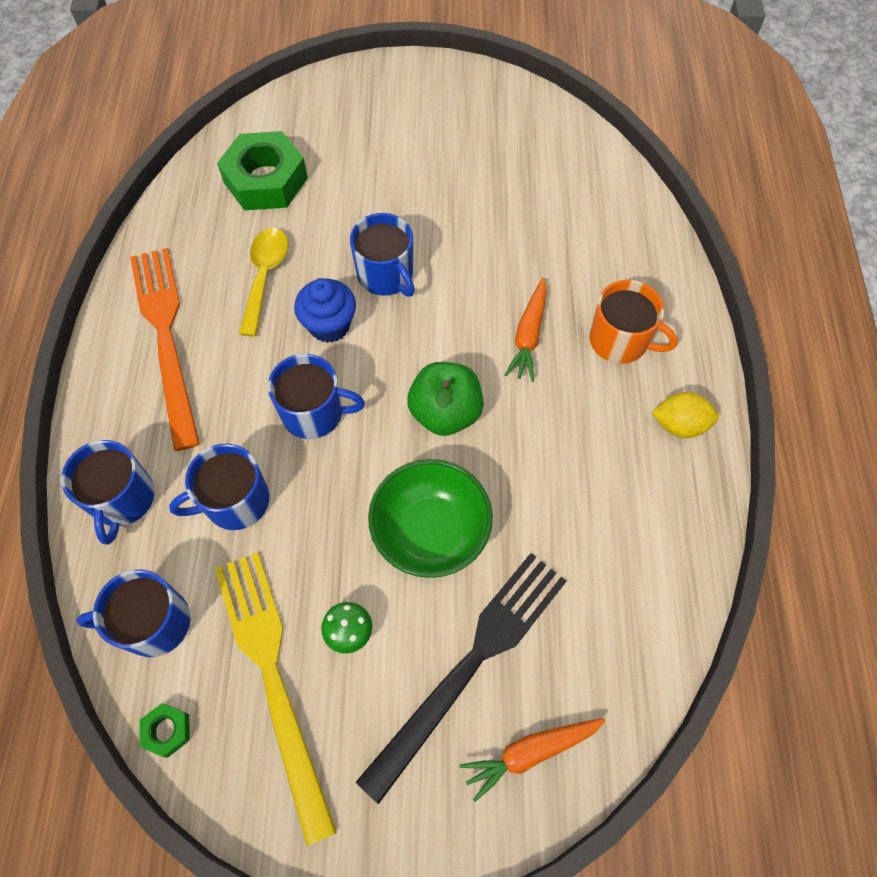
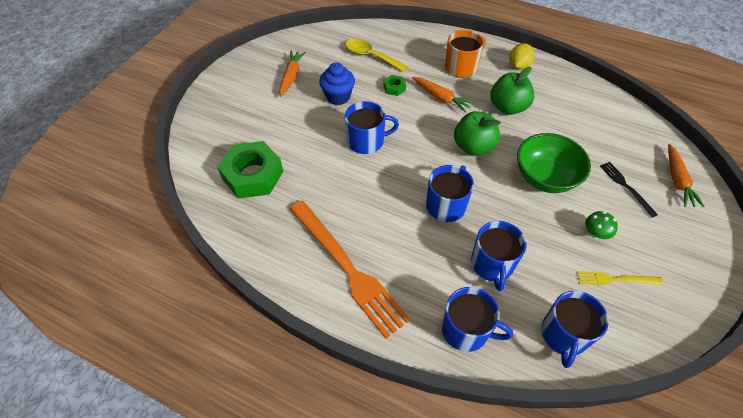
camera: 65 degrees left, 10 degrees down
orange fork [130,248,200,451] -> orange fork turned 135 degrees counterclockwise [290,201,411,339]
green nut [140,703,190,758] -> green nut moved to [383,75,406,96]
yellow fork [215,552,337,846] -> yellow fork [577,271,663,285], size x0.46
yellow spoon [239,228,288,337] -> yellow spoon moved to [346,39,408,72]
blue cupcake [294,278,356,343] -> blue cupcake moved to [319,62,355,105]
black fork [356,553,567,804] -> black fork [600,162,658,218], size x0.46
none -> orange carrot [279,51,306,97]
none -> green apple [490,67,534,115]

